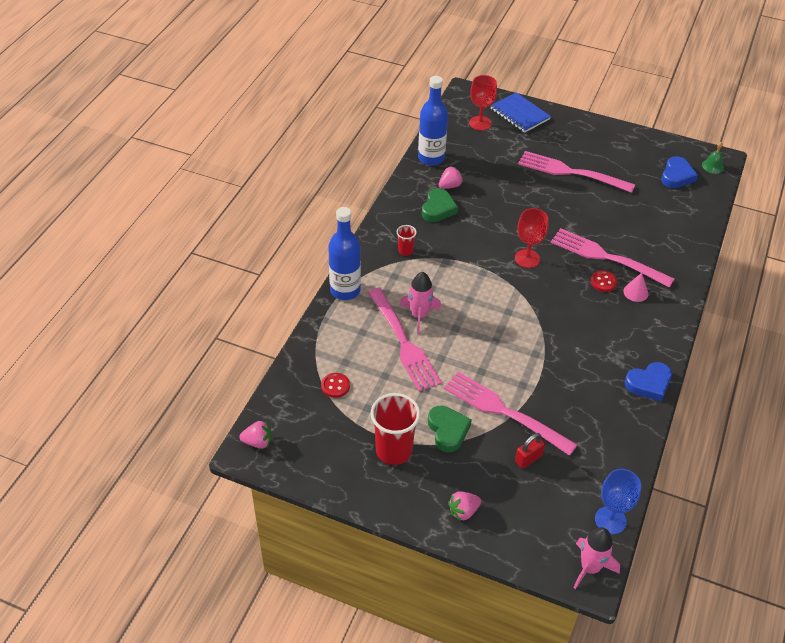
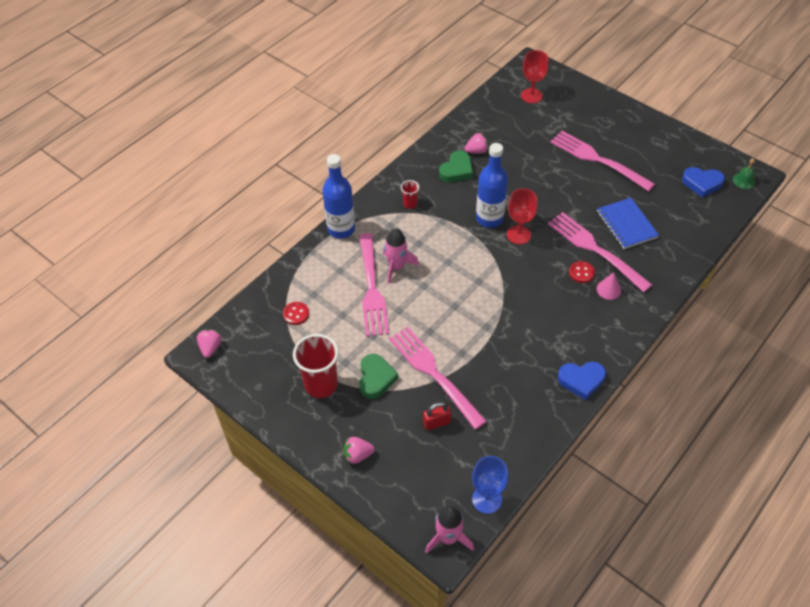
camera: 20 degrees right, 5 degrees up
pink strawberry [239,421,272,449] -> pink strawberry turned 105 degrees counterclockwise [197,329,222,358]
blue bottle [418,76,448,166] -> blue bottle moved to [476,143,508,228]
blue notebook [491,92,551,133] -> blue notebook moved to [597,198,659,249]
blue heart [661,156,698,188] -> blue heart turned 60 degrees clockwise [682,167,725,198]

